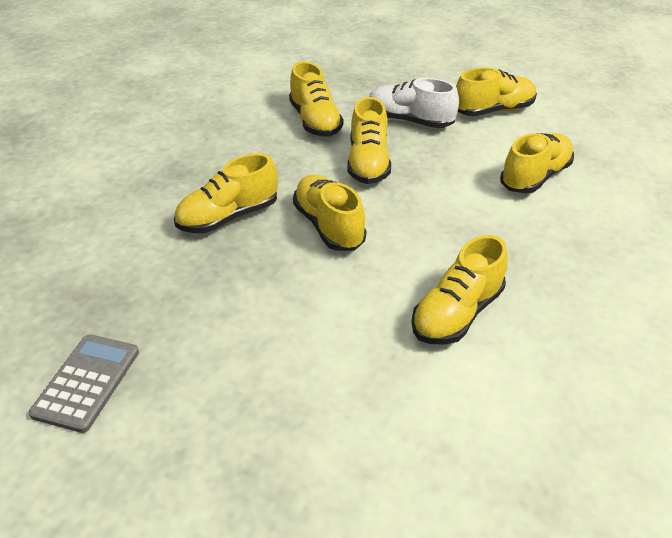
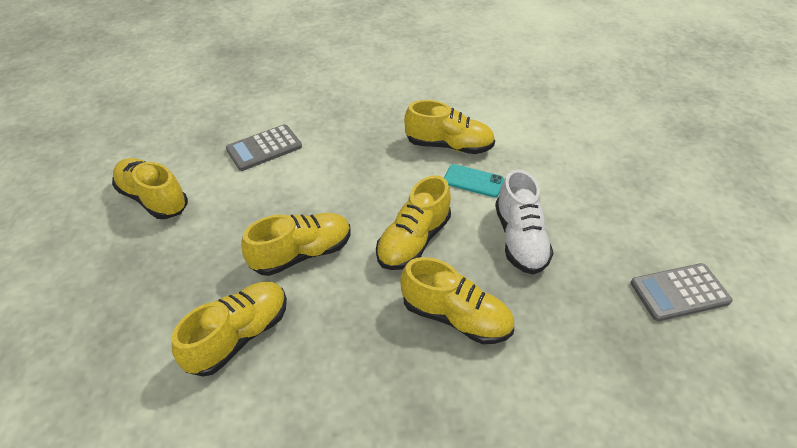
camera: 120 degrees left, 5 degrees up
white shoe [369,78,459,128] -> white shoe moved to [495,169,554,274]
yellow shoe [500,133,574,194] -> grey calculator [226,124,302,171]
none -> turquoise phone [444,164,504,197]

